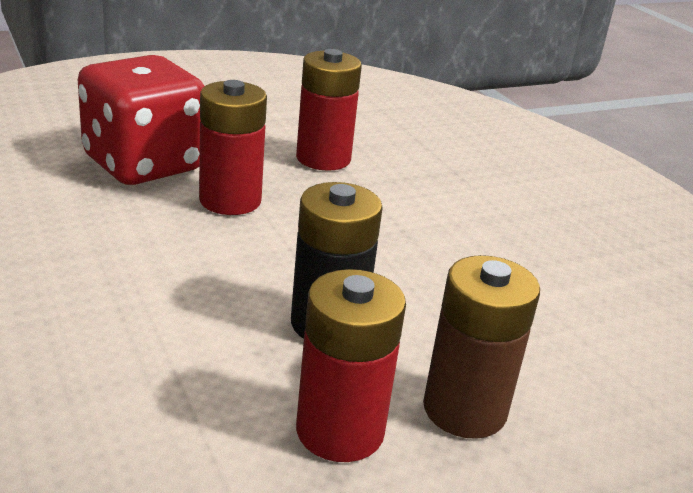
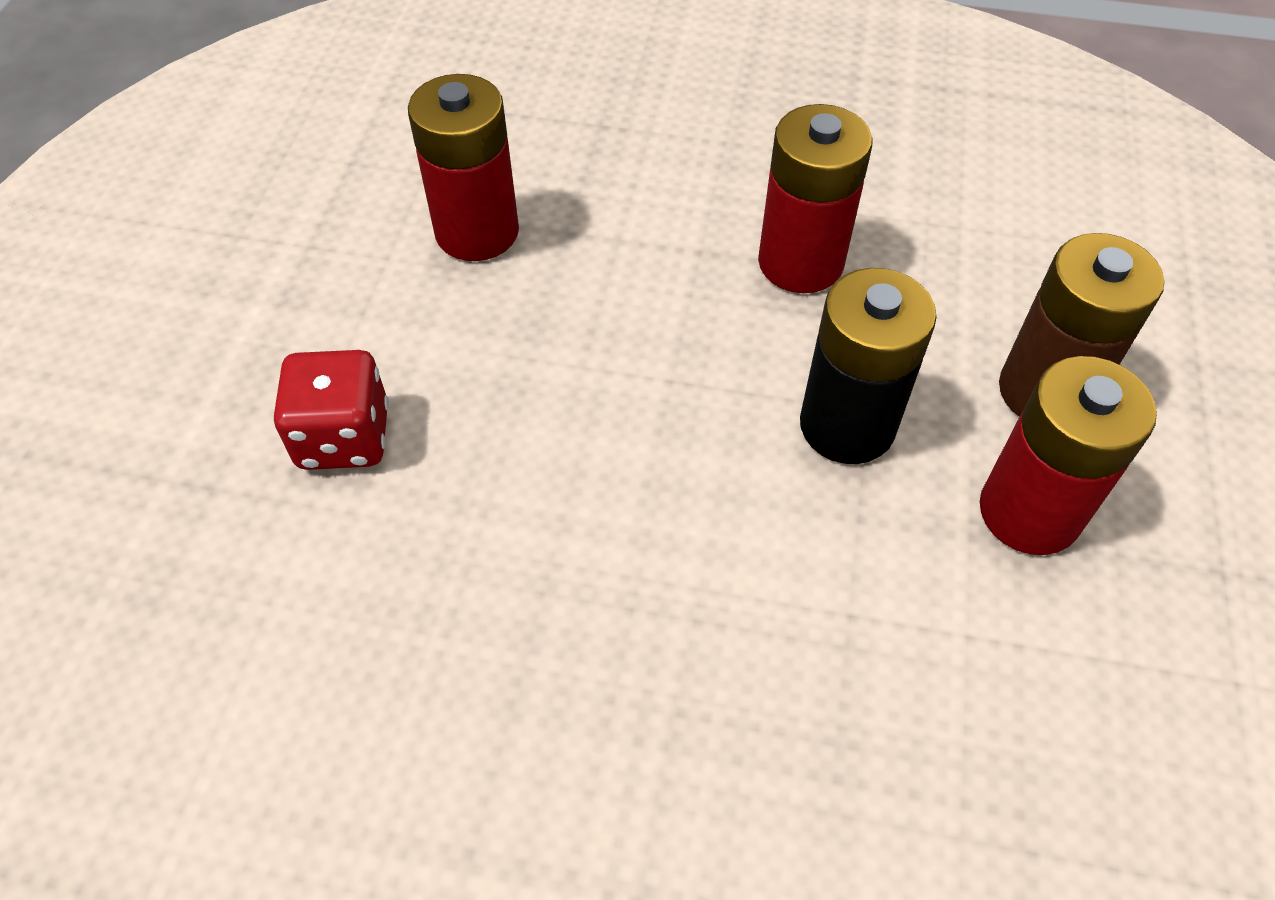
camera: 50 degrees left, 25 degrees up
red dice [78,55,204,185] -> red dice [273,350,389,470], size x0.56
red battery [199,80,267,215] -> red battery moved to [758,104,873,293]

